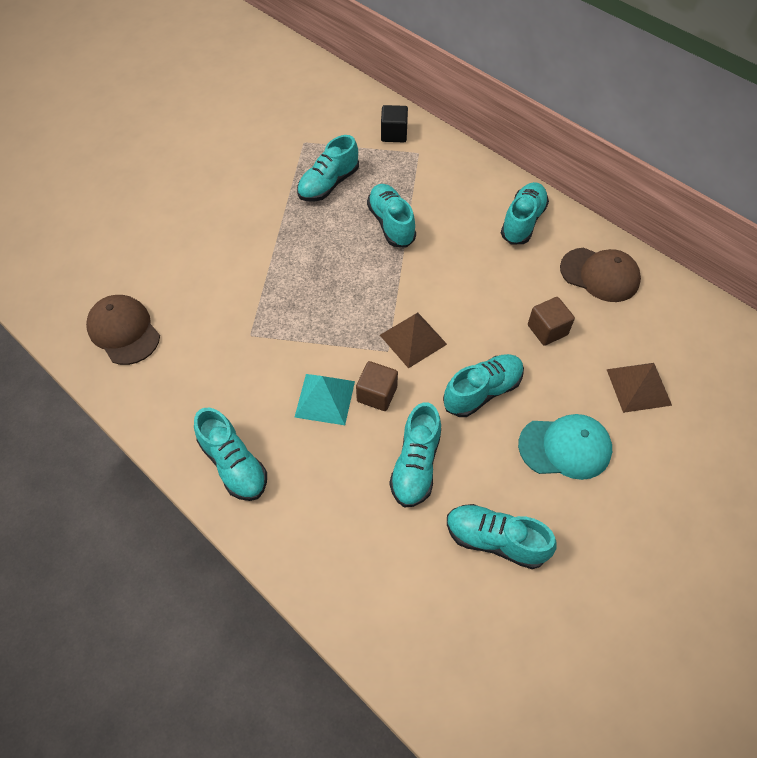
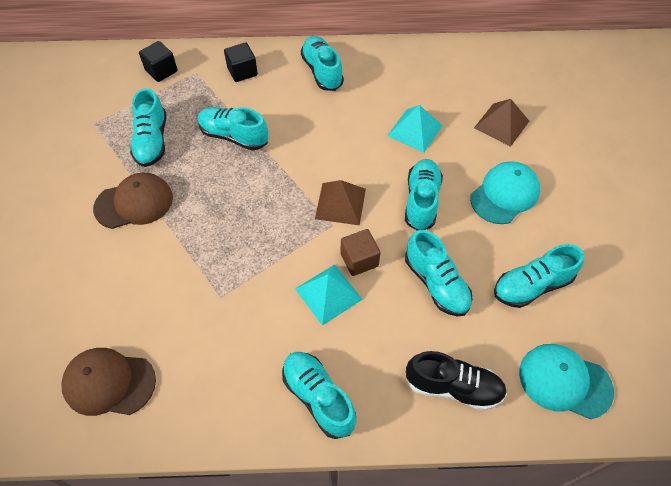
camera: 45 degrees left, 0 degrees up
turquoise shoe [194,408,267,501] -> turquoise shoe turned 135 degrees counterclockwise [282,352,356,439]
brown cube [528,297,575,346] -> turquoise pyramid [387,105,443,153]
brown cap [560,248,641,302] -> brown cap moved to [93,173,173,229]
none -> black cube [224,42,258,82]
none -> black shoe [405,351,507,411]
none -> turquoise cap [519,344,614,419]

